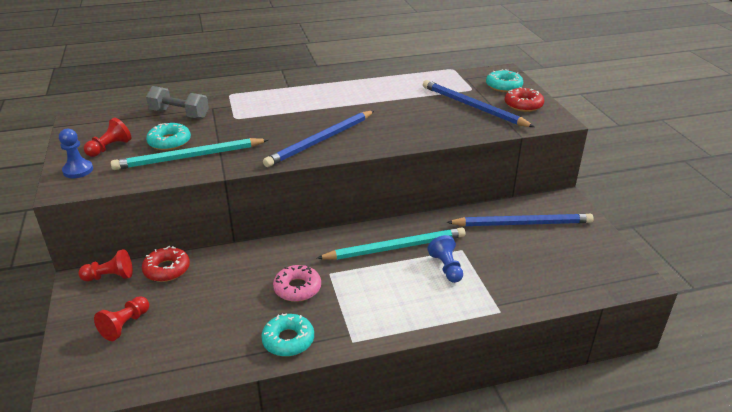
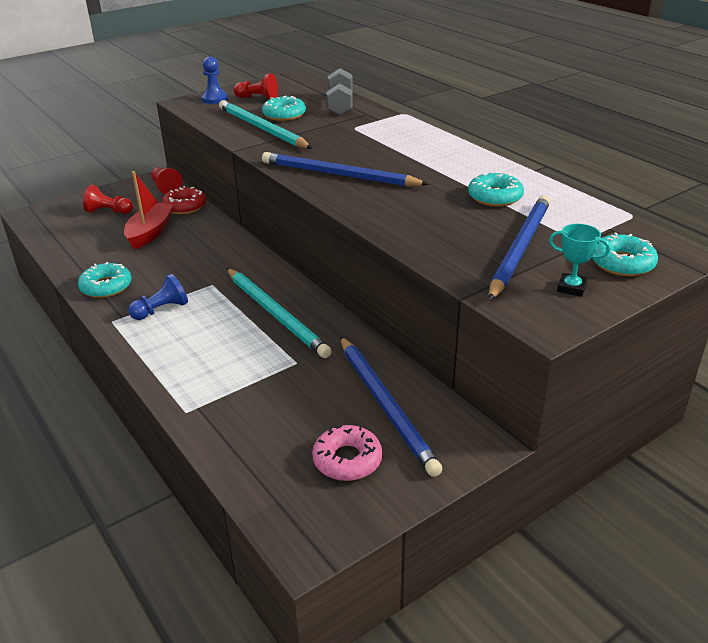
camera: 70 degrees right, 0 degrees up
pink donut [273,265,321,302] -> pink donut moved to [312,425,382,481]
blue pawn [427,235,463,283] -> blue pawn moved to [128,274,188,320]
red donut [505,87,544,112] -> turquoise trophy [549,224,610,297]
none -> red boat [124,171,174,250]
none -> turquoise donut [468,171,524,207]

